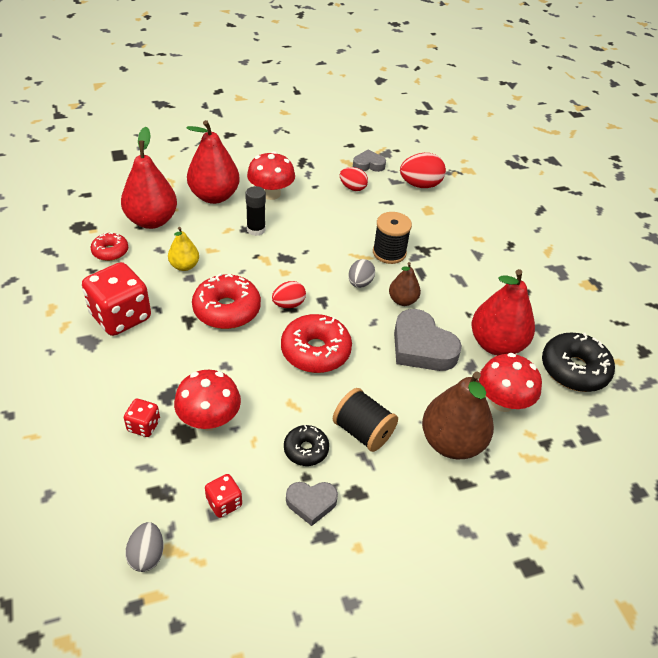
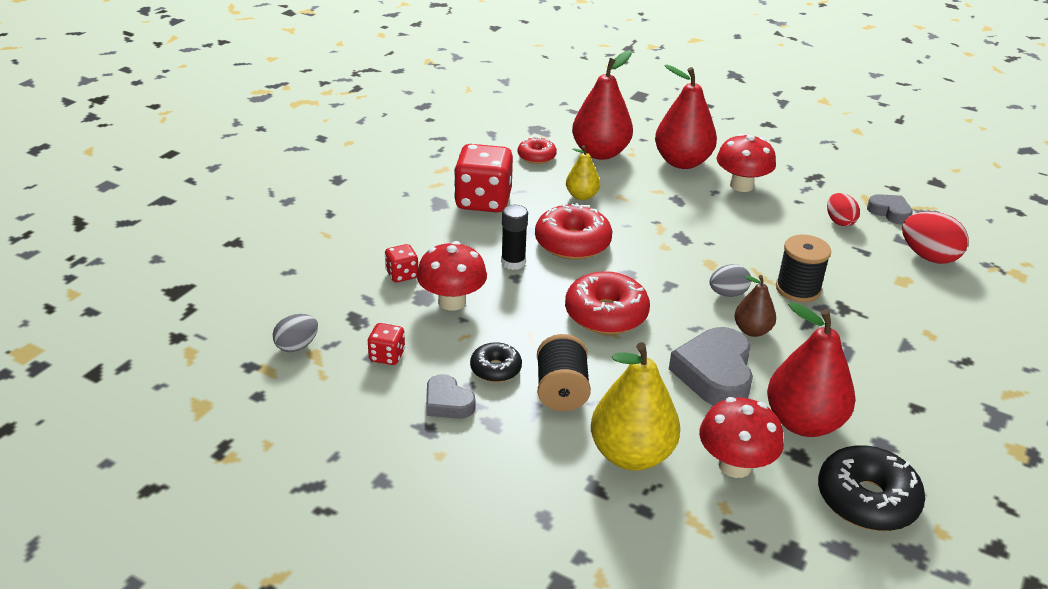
camera: 50 degrees right, 10 degrees down
black glue stick [245,186,266,236] -> black glue stick moved to [501,205,528,270]
red egg [272,281,306,308] -> none
brown pear [422,372,494,459] -> yellow pear [591,342,680,471]

